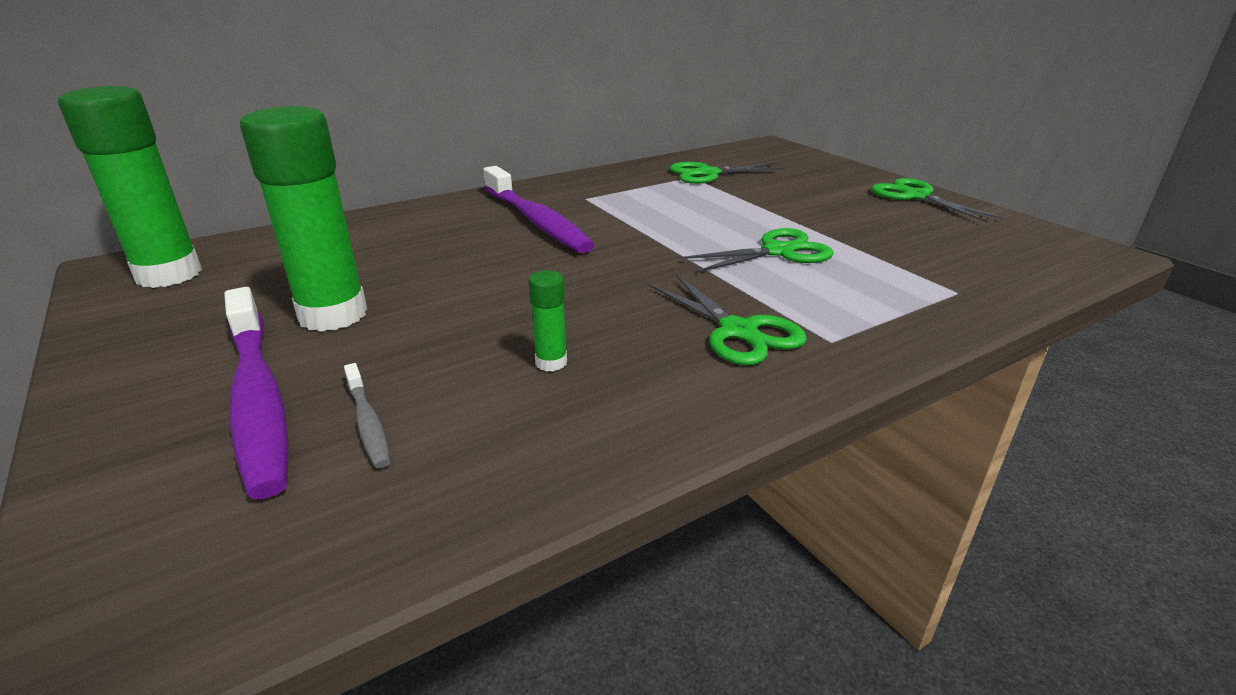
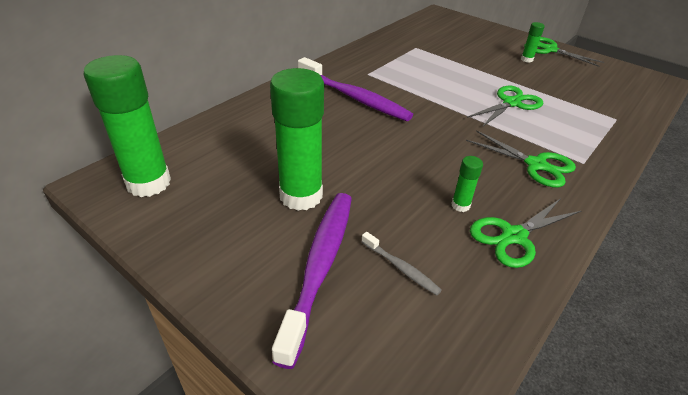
camera: 20 degrees left, 10 degrees up
purple toothbrush [224,287,289,499] -> purple toothbrush turned 120 degrees counterclockwise [272,193,352,369]
green scissors [670,162,785,184] -> green scissors moved to [470,198,581,268]
none -> green glue stick [521,22,545,63]

